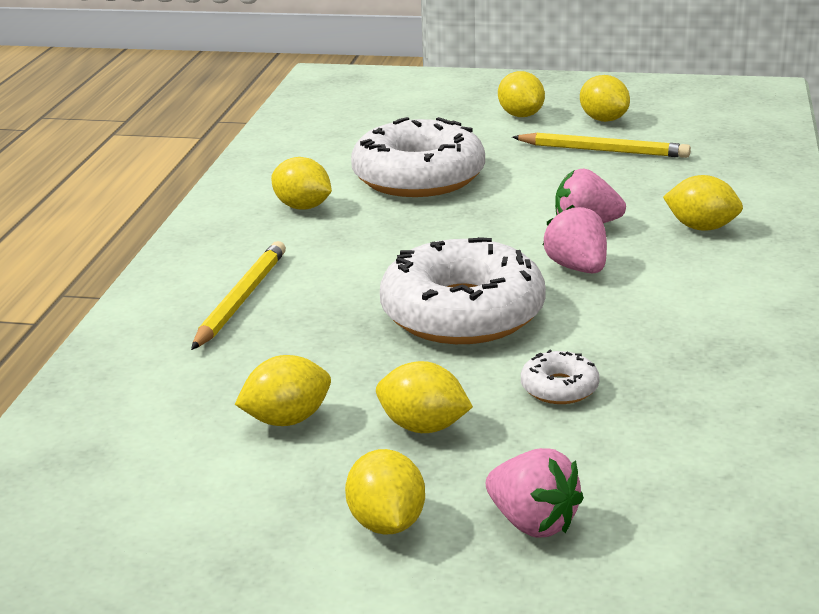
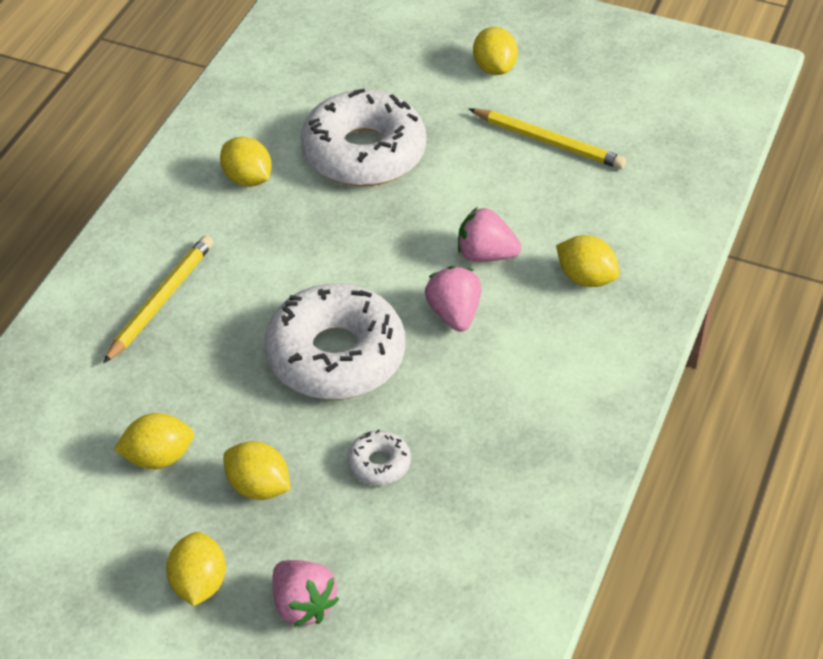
camera: 10 degrees right, 20 degrees up
yellow lemon [580,75,630,122] -> none

